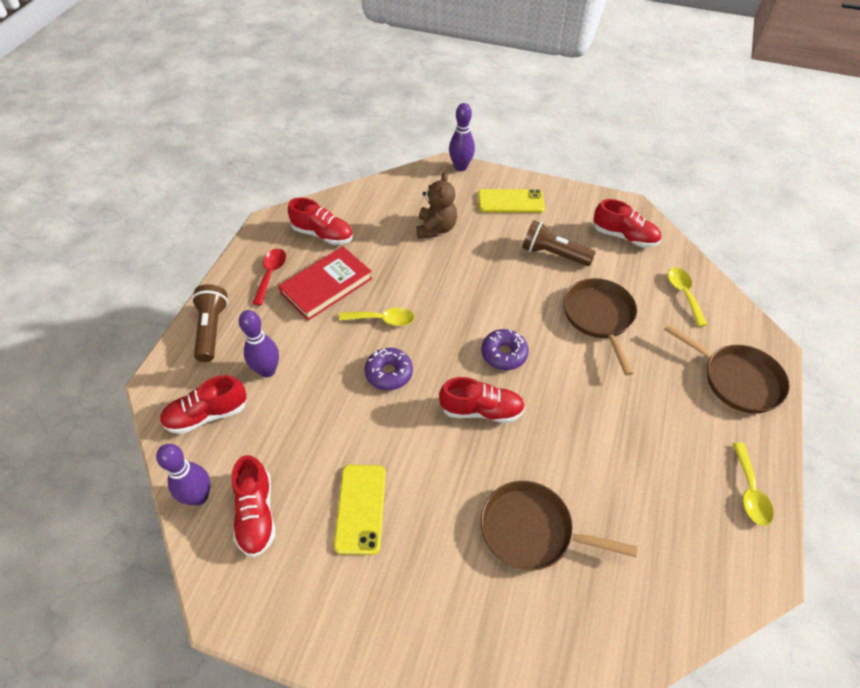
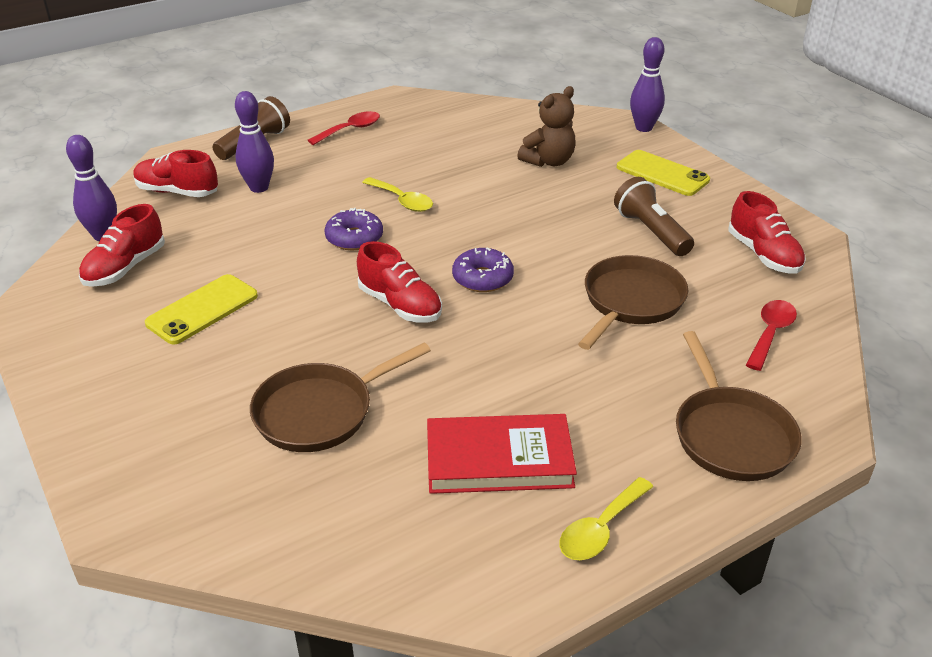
camera: 40 degrees right, 15 degrees down
red book [278,246,372,321] -> red book moved to [427,414,577,494]
red shoe [288,197,353,245] -> none
brown pan [481,481,637,571] -> brown pan turned 90 degrees counterclockwise [250,343,431,452]
yellow spoon [668,268,708,327] -> red spoon [746,300,797,371]

